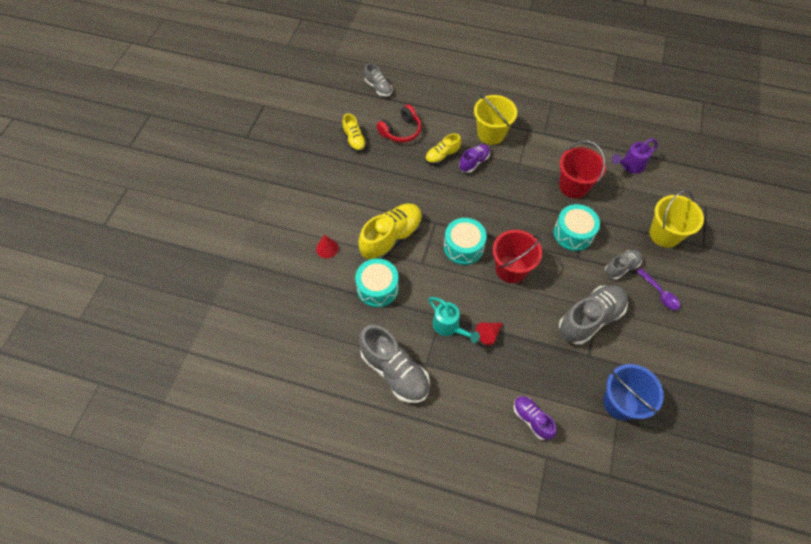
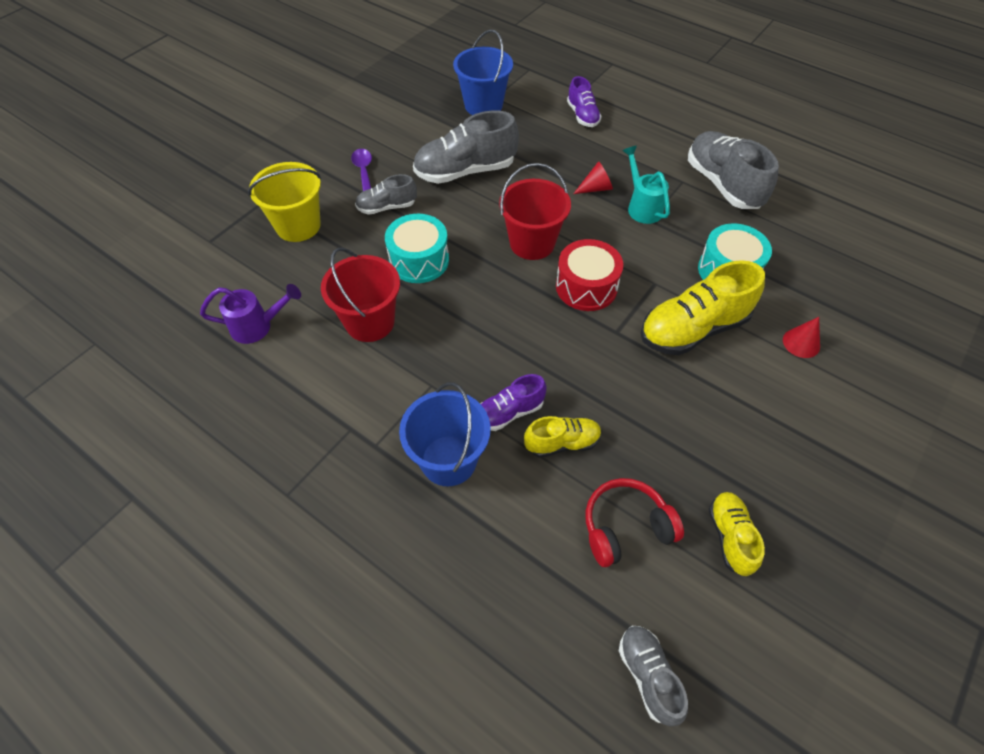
camera: 160 degrees left, 5 degrees down
turquoise drum [444,218,487,265] -> red drum [556,239,623,311]
yellow bucket [474,94,517,145] -> blue bucket [399,382,491,486]

